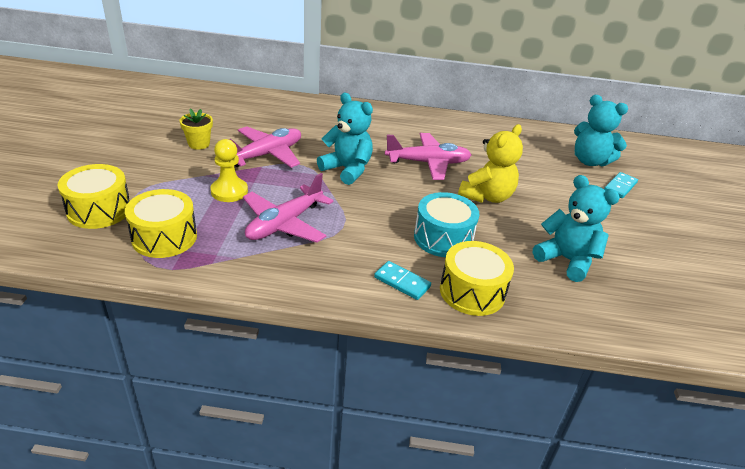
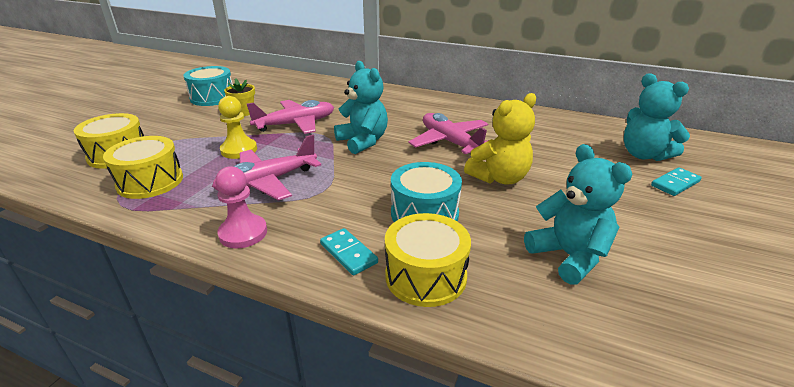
camera: 20 degrees right, 5 degrees down
pink plane [385,133,471,180] -> pink plane turned 135 degrees counterclockwise [409,113,489,155]
none -> turquoise drum [183,66,233,106]
none -> pink pawn [215,166,267,249]

